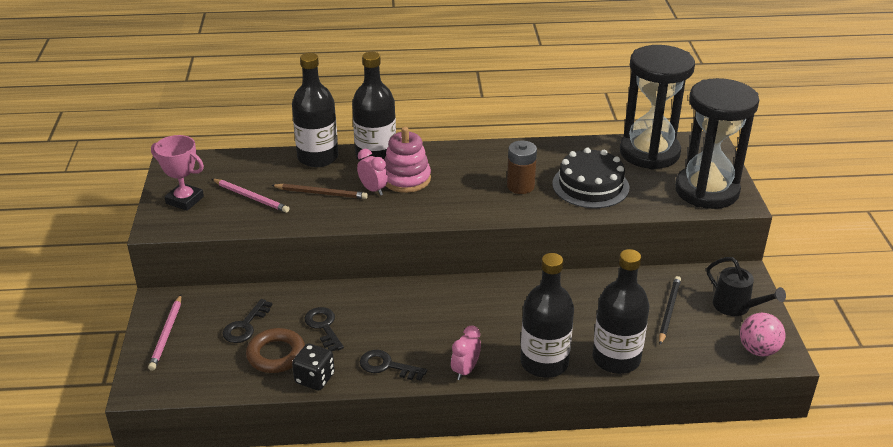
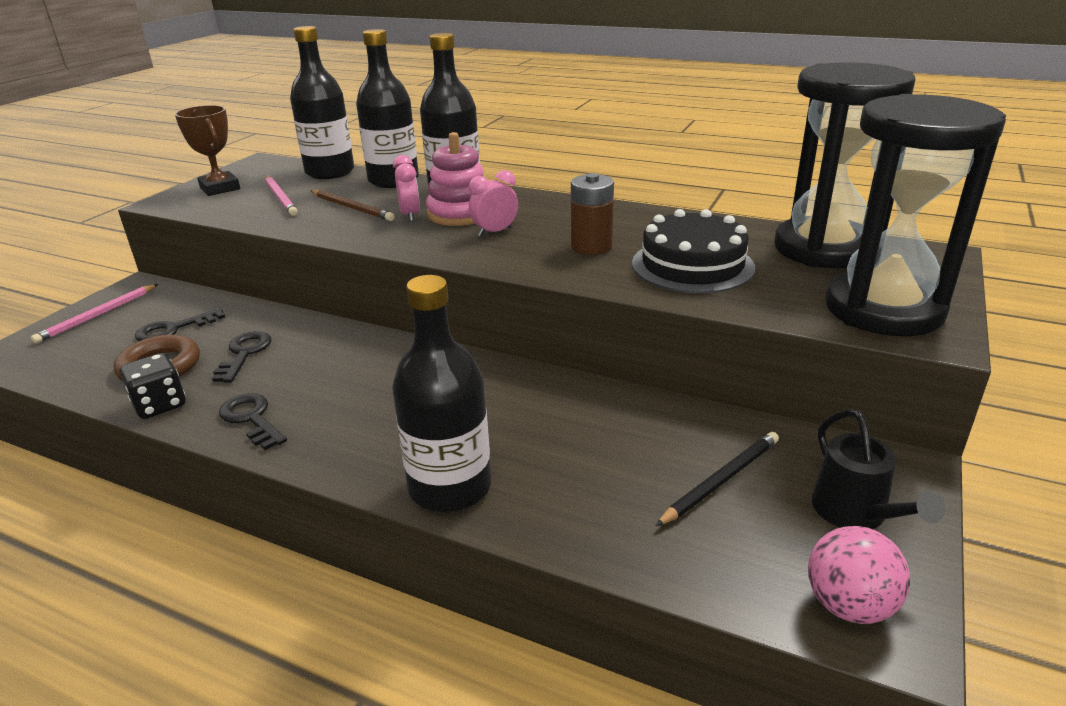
camera: 30 degrees right, 5 degrees down
pink trophy [151,135,204,211] -> brown trophy [175,105,240,196]
pink clock [451,325,481,380] -> pink clock moved to [469,170,518,237]
black bottle [592,249,649,374] -> black bottle moved to [290,26,354,179]

